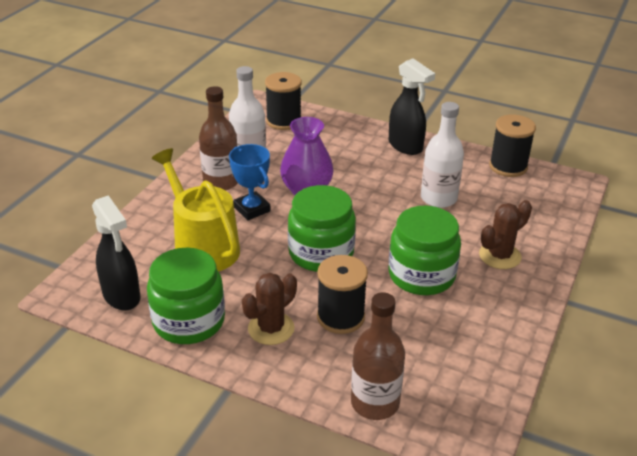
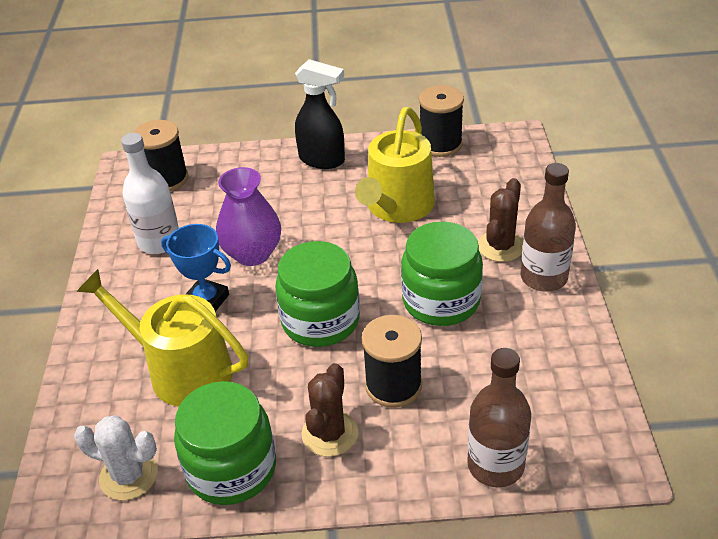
camera: 25 degrees left, 5 degrees up
black spray bottle [92,195,140,311] -> white cactus [74,415,158,501]
brown bottle [199,86,238,190] -> brown bottle moved to [521,163,576,292]
white bottle [421,102,464,208] -> yellow watering can [355,107,435,223]

